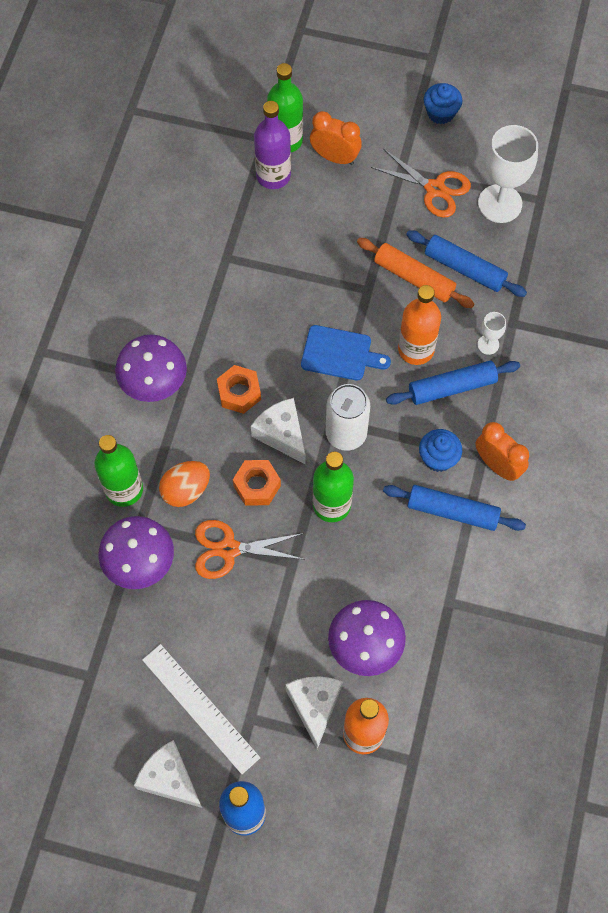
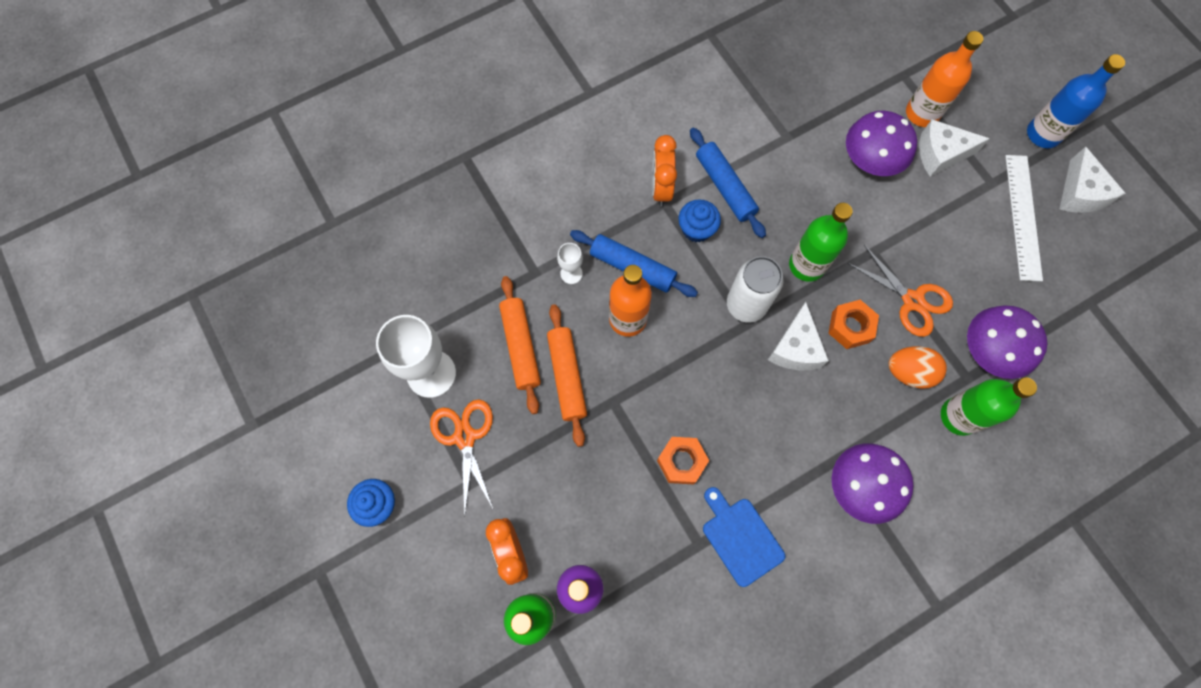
camera: 135 degrees left, 5 degrees up
orange nut [217,365,261,414] -> orange nut moved to [657,437,709,485]
white cheese [285,676,342,749] -> white cheese turned 45 degrees clockwise [920,119,990,177]
blue cutting board [301,325,391,381] -> blue cutting board moved to [703,487,785,587]
blue rolling pin [406,230,527,297] -> orange rolling pin [499,276,541,414]

